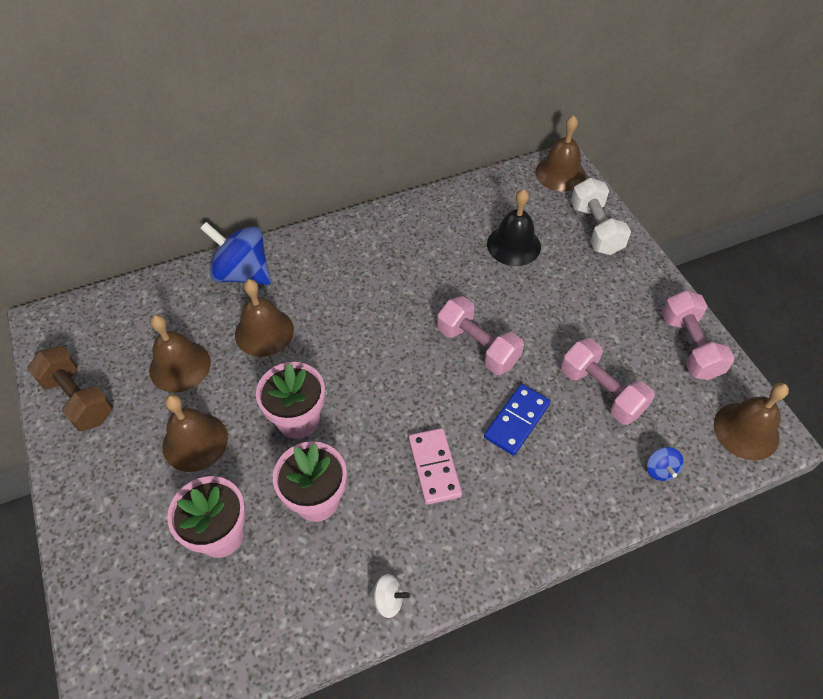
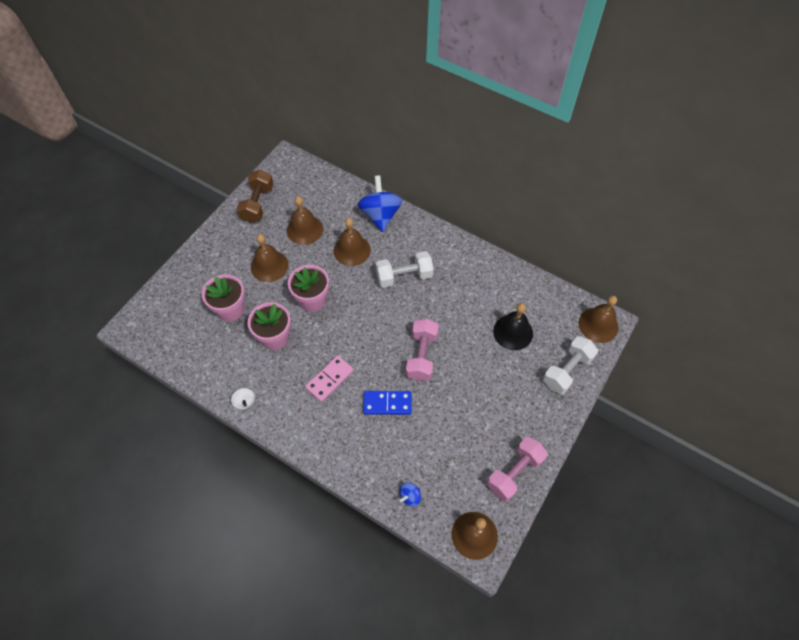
camera: 55 degrees right, 5 degrees up
pink dumbbell [561,338,655,425] -> none
none -> white dumbbell [376,251,434,288]

